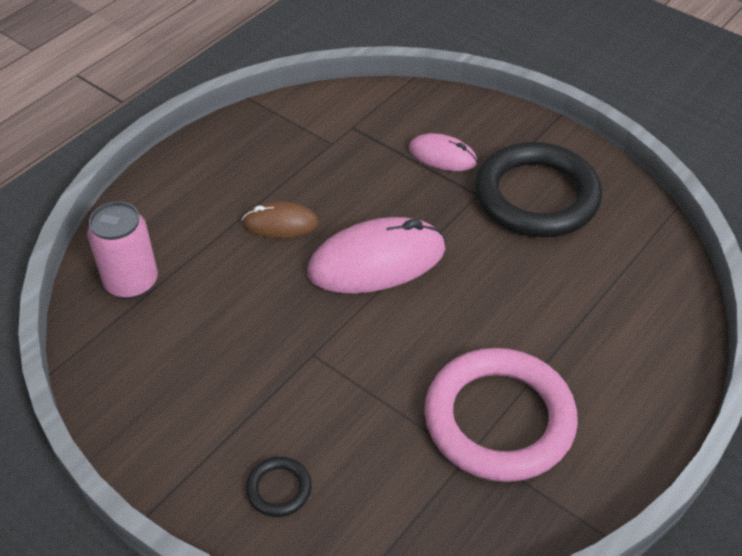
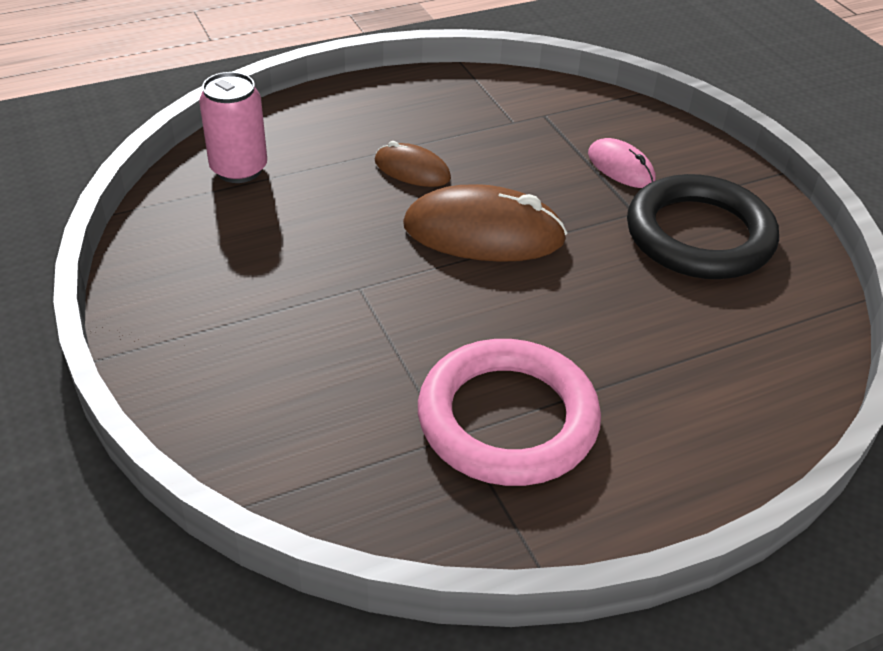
camera: 25 degrees right, 5 degrees down
black ring [246,457,312,517] -> none
pink mouse [307,217,445,294] -> brown mouse [403,184,567,262]

